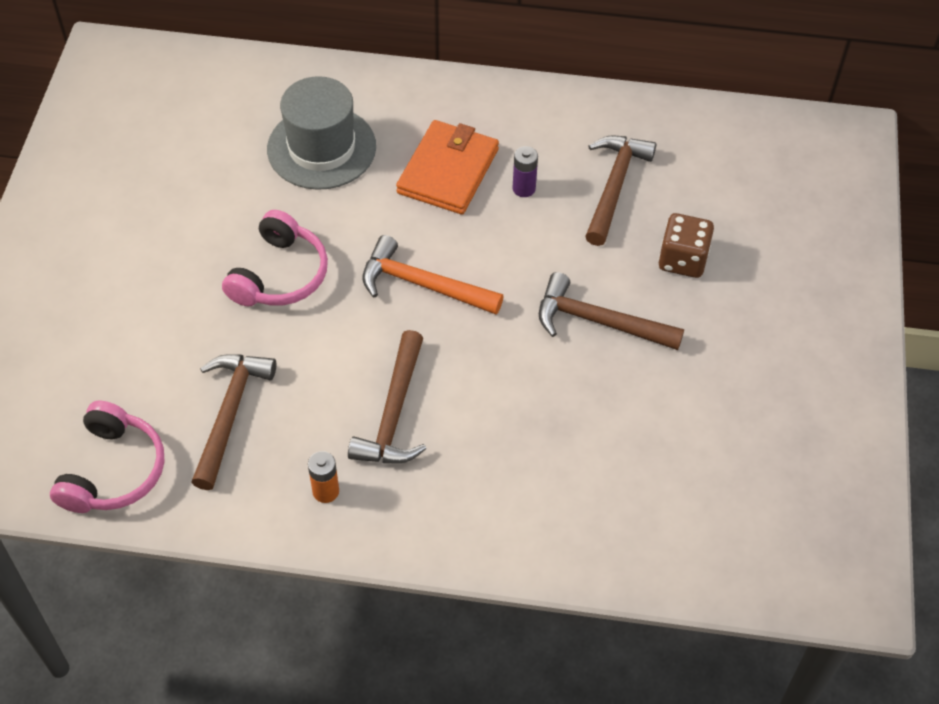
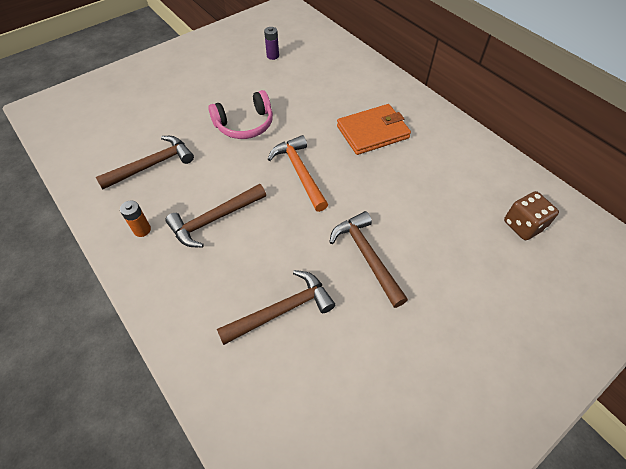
camera: 45 degrees right, 0 degrees up
pink headphones [50,401,165,513] -> none
grey hat [267,76,376,190] -> none
purple battery [513,146,538,197] -> purple battery moved to [264,27,279,60]
brown hammer [585,136,657,246] -> brown hammer moved to [217,270,335,345]
brown dice [659,213,714,278] -> brown dice moved to [504,191,559,240]

